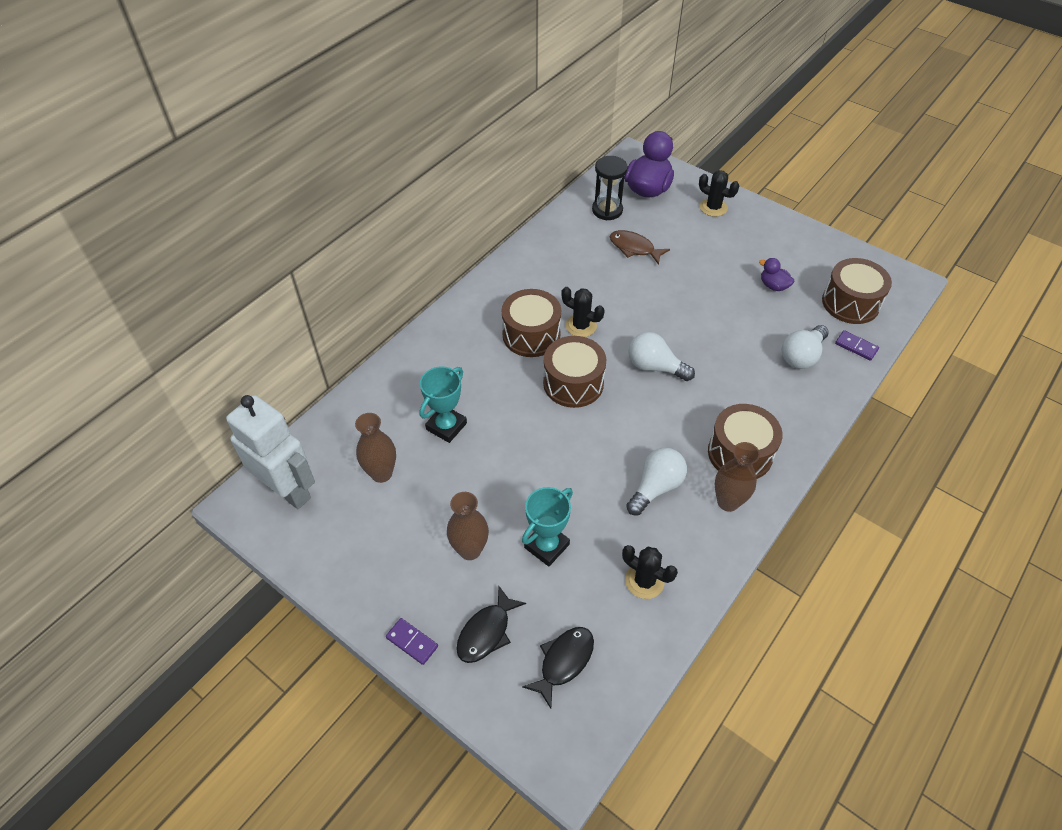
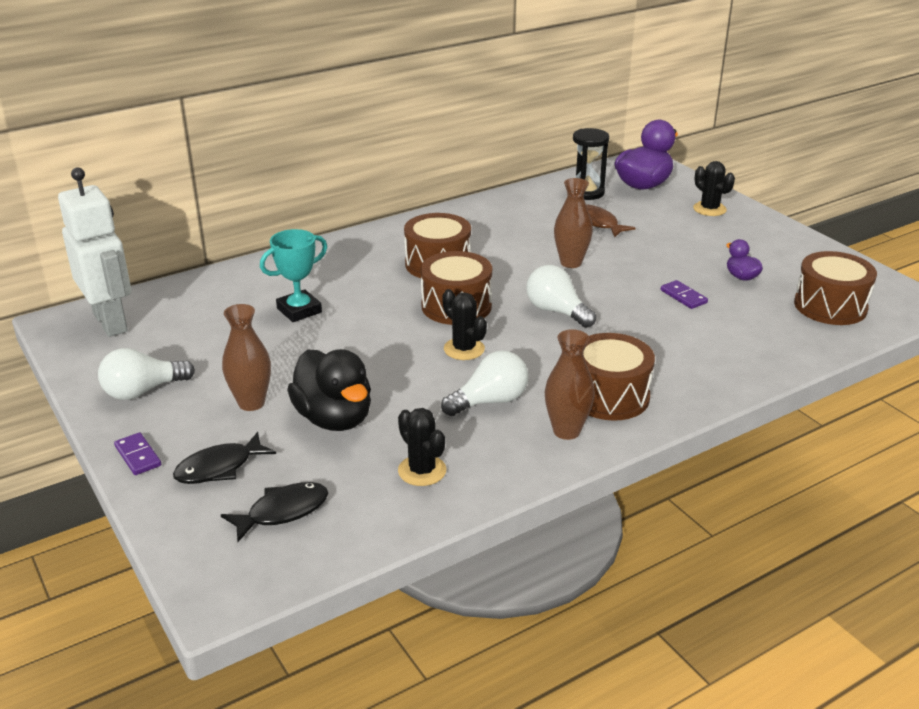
camera: 20 degrees right, 20 degrees down
brown vase [355,413,396,483] -> brown vase moved to [554,178,593,268]
turquoise trophy [522,487,573,566] -> black duck [287,349,371,431]
black cactus [561,287,604,337] -> black cactus moved to [442,289,487,360]
white light bulb [782,325,829,369] -> white light bulb moved to [98,348,195,400]
purple domino [835,330,879,361] -> purple domino moved to [661,280,708,309]

